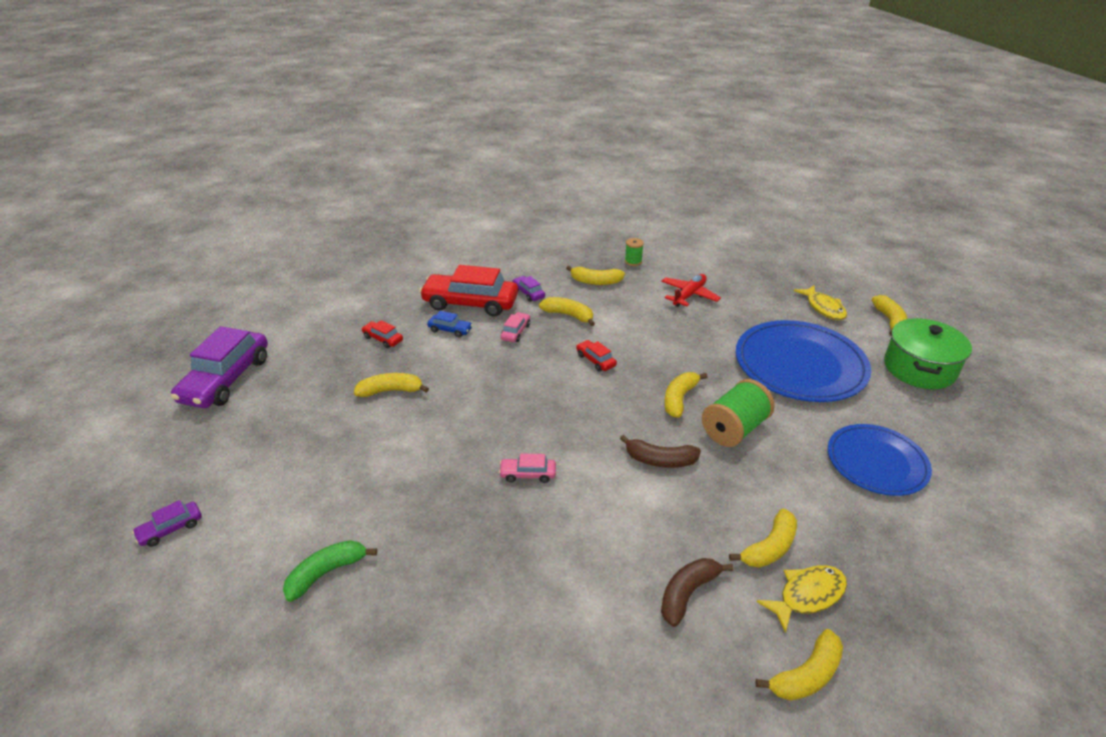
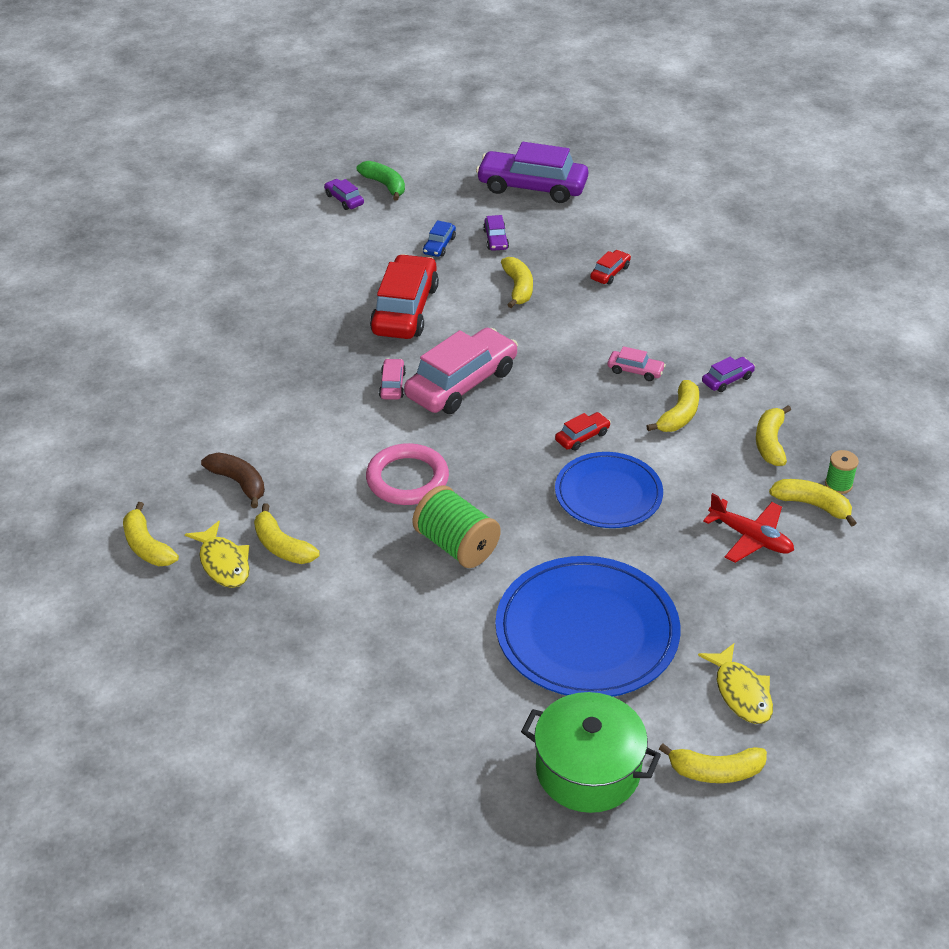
camera: 90 degrees right, 5 degrees up
green banana [283,540,377,602] -> green banana moved to [357,161,405,201]
red car [419,265,518,316] -> red car moved to [370,254,439,339]
blue car [427,311,473,338] -> blue car moved to [423,220,456,257]
brown banana [620,435,701,468] -> pink ring [366,443,449,505]
yellow banana [664,372,707,418] -> yellow banana moved to [769,479,856,527]
yellow fish [794,285,847,320] -> yellow fish turned 90 degrees counterclockwise [698,643,773,724]
blue plate [828,424,932,496] -> blue plate moved to [555,452,663,528]
none -> pink car [404,328,518,414]
none -> purple car [483,215,509,251]

